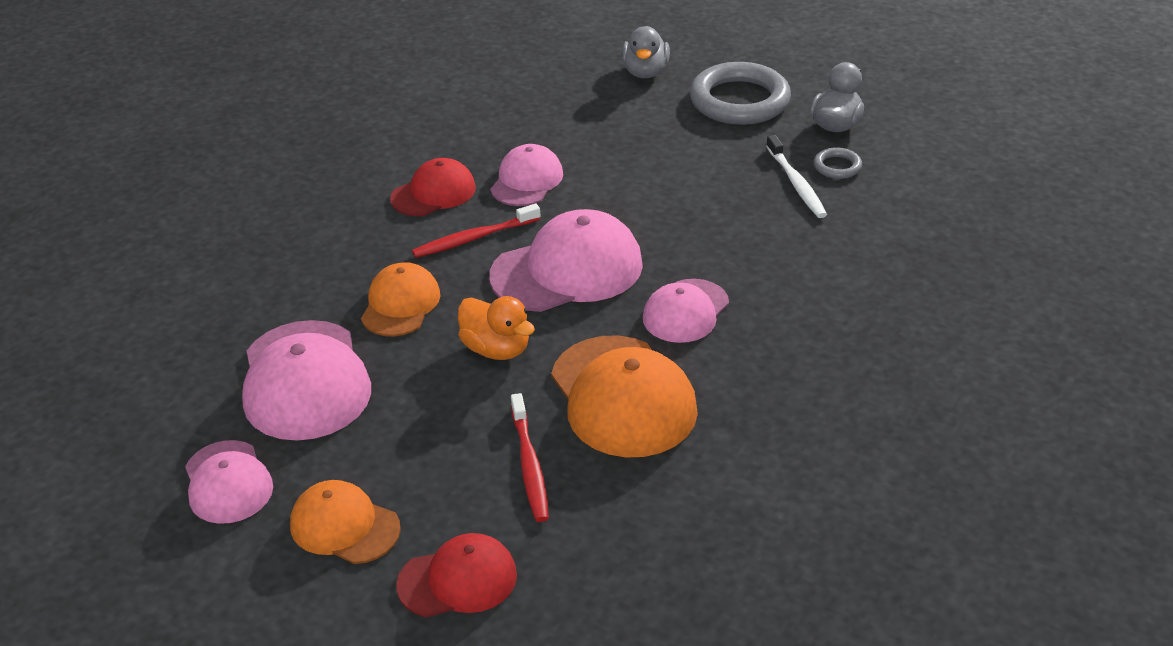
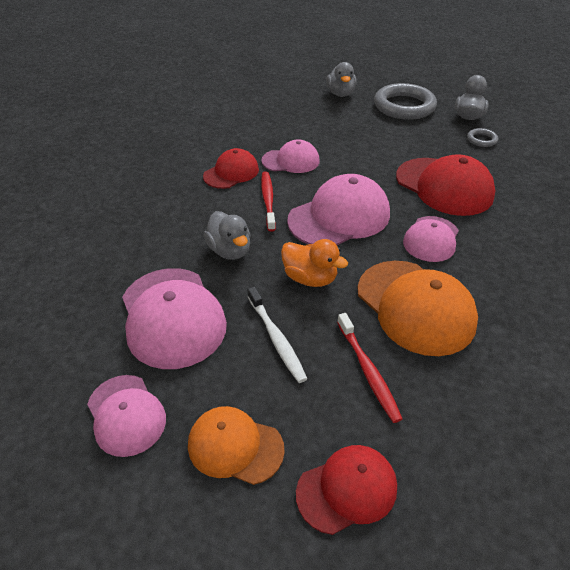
camera: 10 degrees left, 5 degrees up
orange cap [361,262,441,336] -> grey duck [204,211,251,260]
red toothbrush [412,204,541,258] -> red toothbrush turned 120 degrees clockwise [261,172,276,232]
pink cap [490,144,563,206] -> pink cap turned 75 degrees clockwise [261,139,319,173]
white toothbrush [766,135,827,218] -> white toothbrush moved to [247,287,307,383]
none -> red cap [396,154,495,216]

